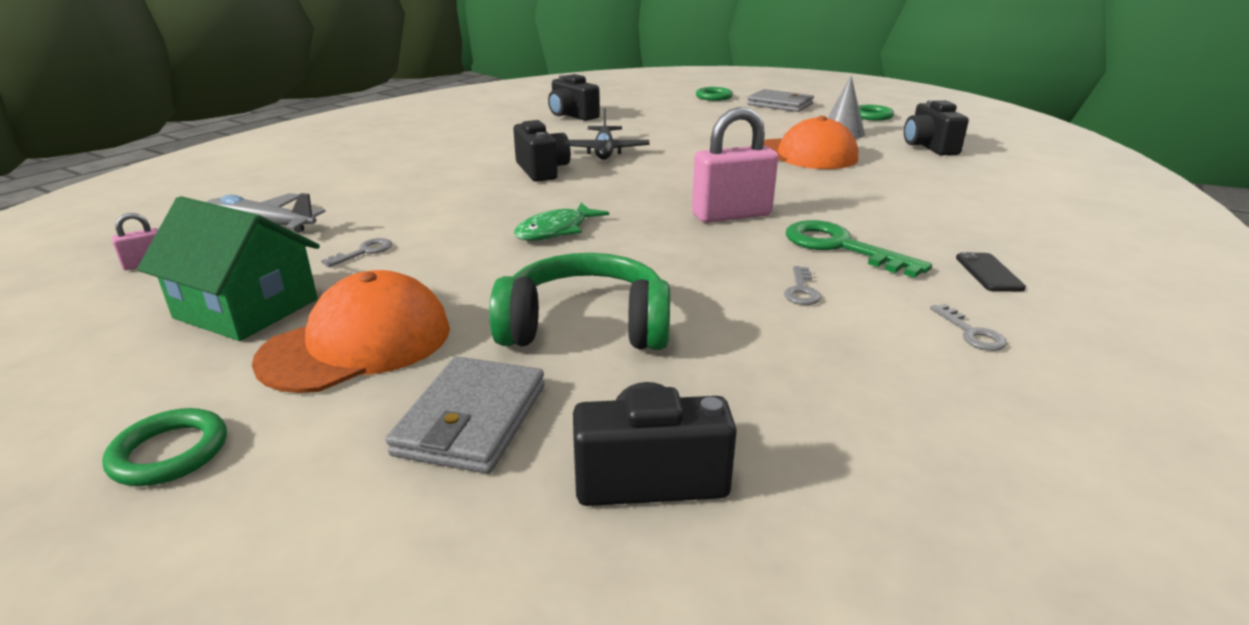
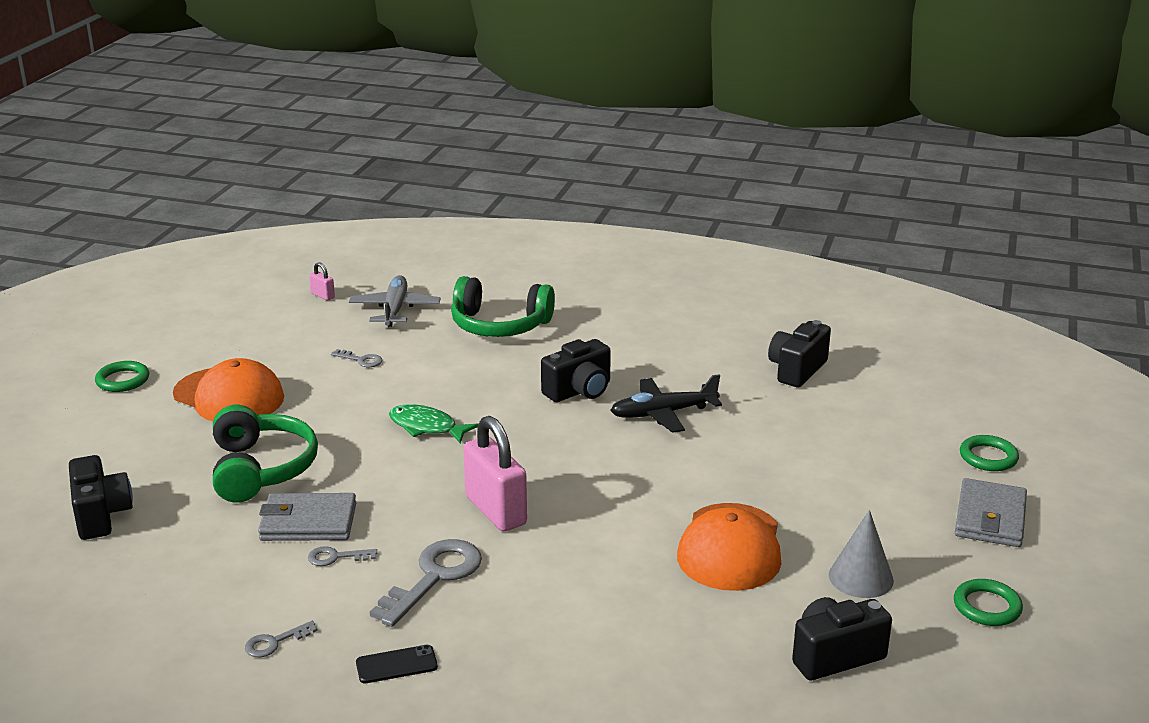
camera: 75 degrees right, 0 degrees up
green house [137,196,320,341] -> none
grey wallet [386,356,545,474] -> grey wallet moved to [258,493,356,541]
green key [786,220,932,278] -> grey key [370,539,482,627]
none -> green headphones [451,276,555,337]

